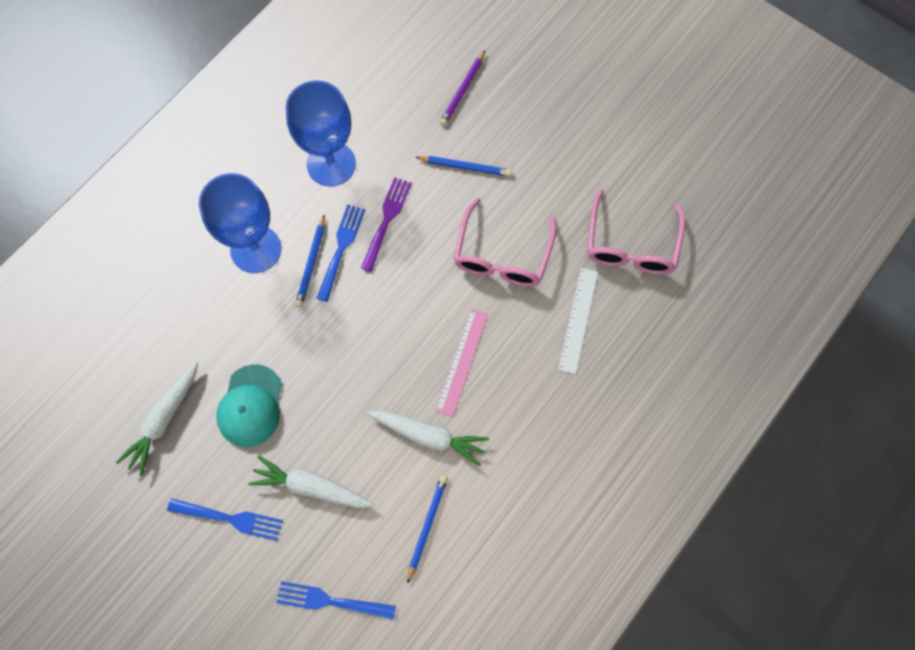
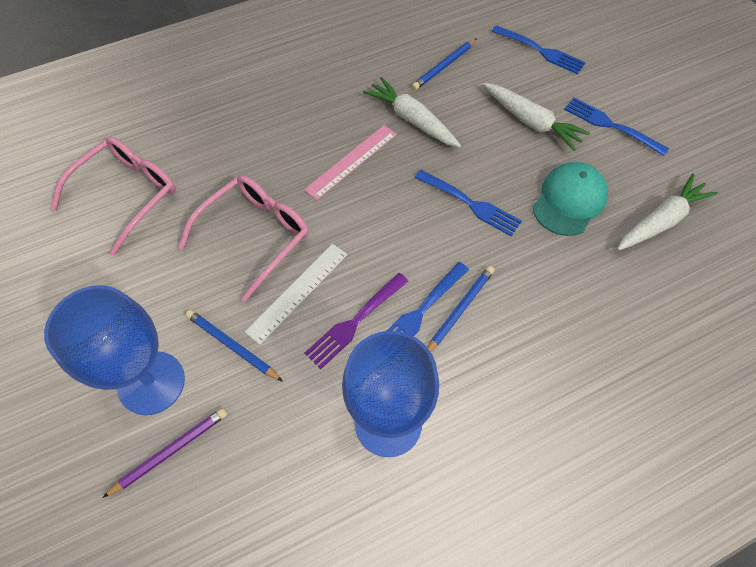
camera: 155 degrees left, 10 degrees down
blue goblet [199,173,281,273] -> blue goblet moved to [44,285,185,415]
white ruler [558,268,598,374] -> white ruler moved to [245,244,347,345]
none -> blue fork [415,170,522,236]

